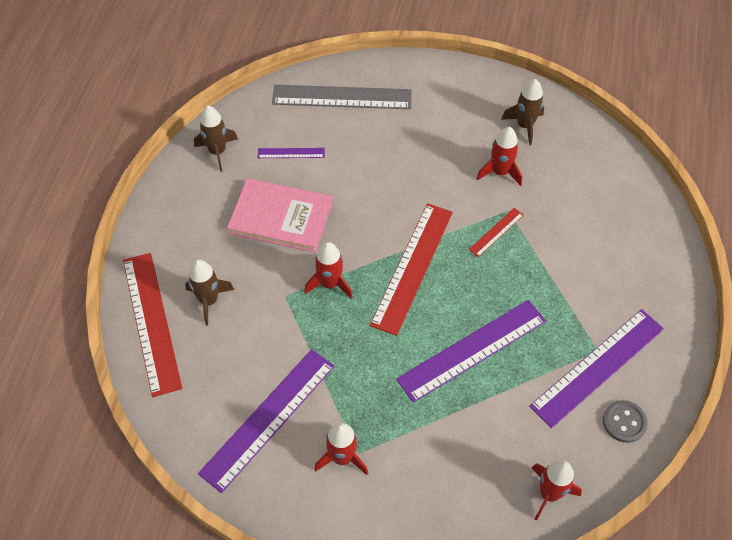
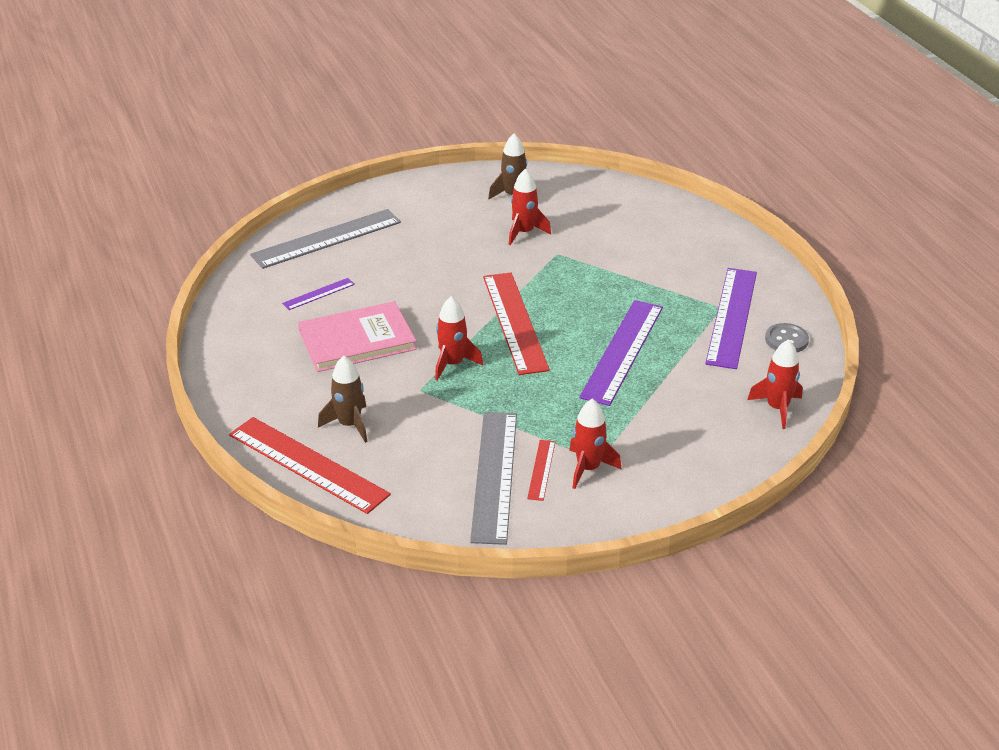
camera: 35 degrees left, 20 degrees down
brown rocket [194,106,238,172] -> none
purple ruler [198,349,335,493] -> grey ruler [470,412,517,545]
red ruler [469,208,524,257] -> red ruler moved to [527,440,555,501]

